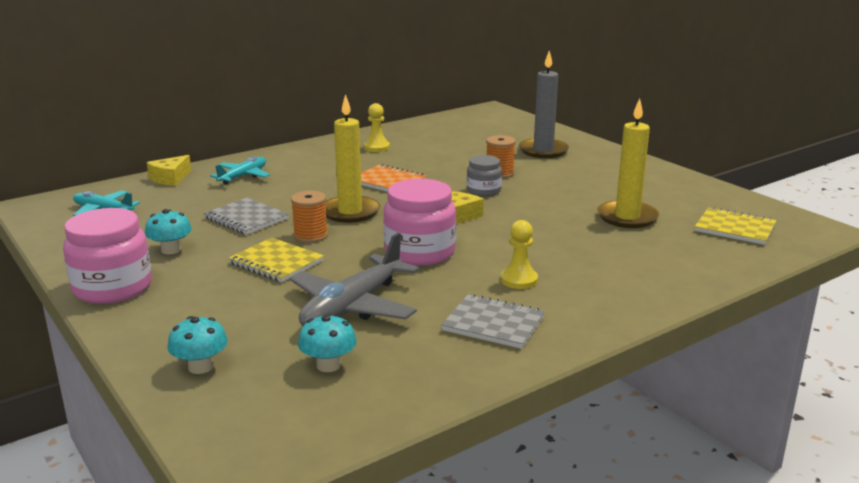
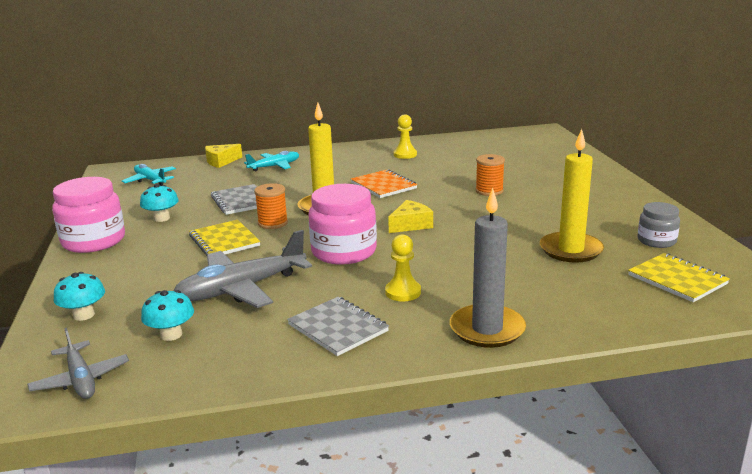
camera: 25 degrees right, 0 degrees up
grey jar [467,155,502,197] -> grey jar moved to [638,202,680,248]
grey candle [519,51,569,158] -> grey candle moved to [450,188,526,348]
none -> grey plane [27,328,129,399]

